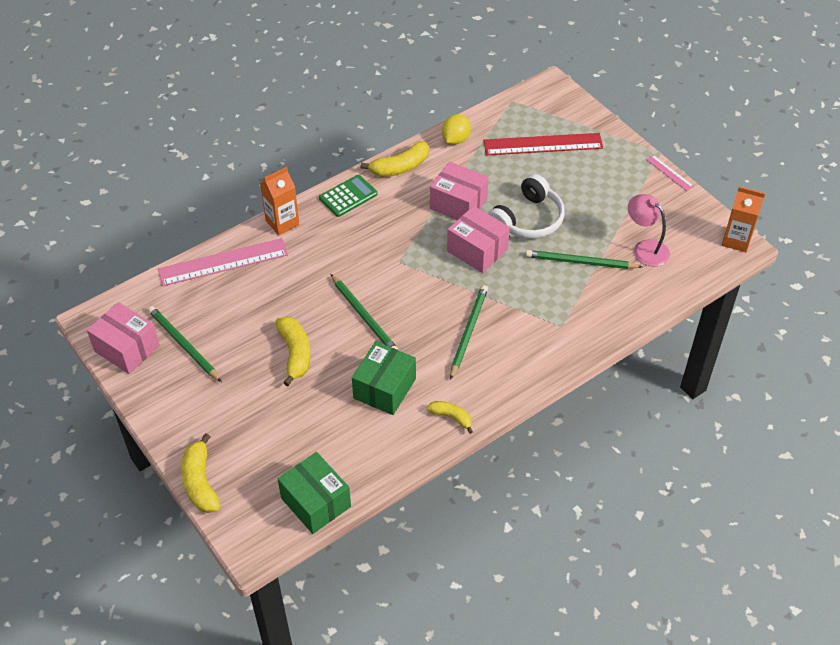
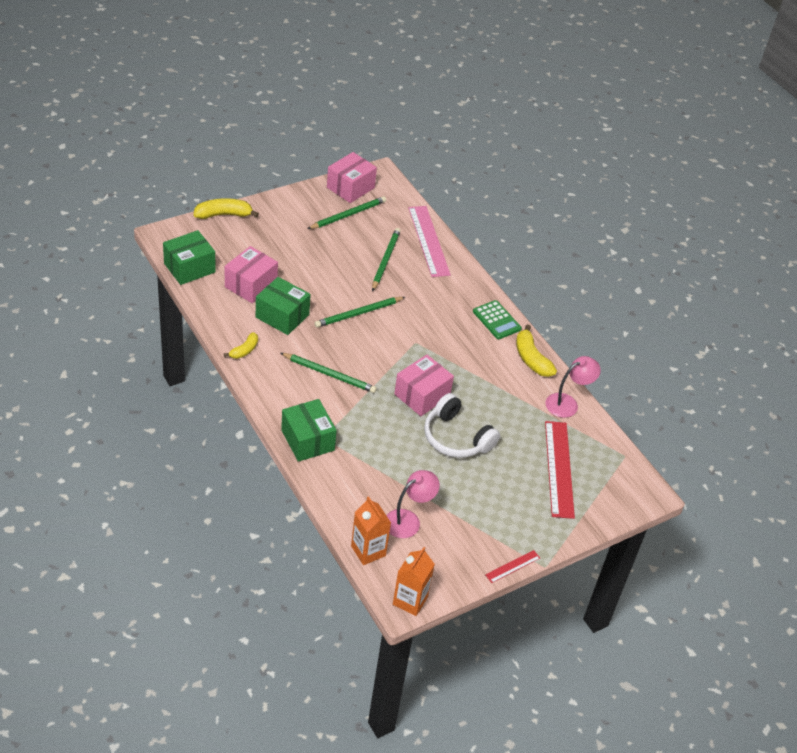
camera: 90 degrees right, 5 degrees down
orange carton [260,167,299,235] -> orange carton moved to [351,496,391,565]
yellow banana [276,317,310,386] -> none
pink box [430,161,488,220] -> pink box moved to [225,246,278,303]
yellow lemon [442,114,471,145] -> pink lamp [545,356,601,418]
green pencil [525,250,642,269] -> green pencil moved to [372,228,401,291]
pink ruler [646,155,694,191] -> red ruler [485,550,540,583]
none -> green box [281,399,337,462]

